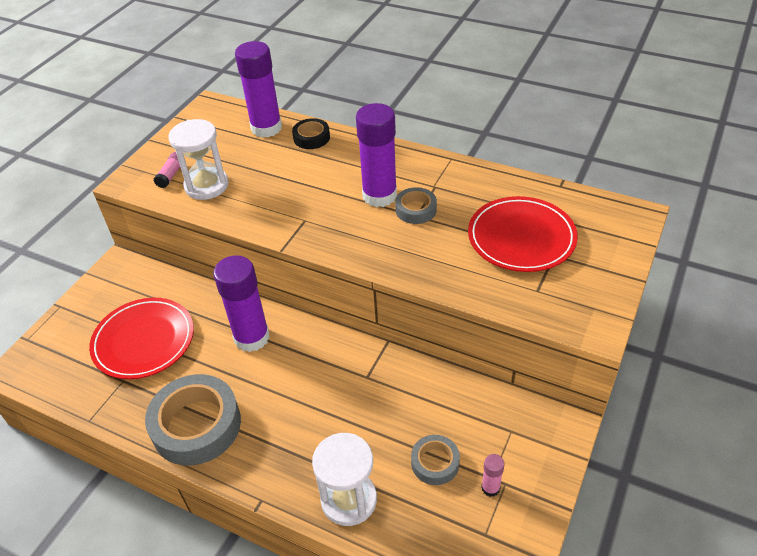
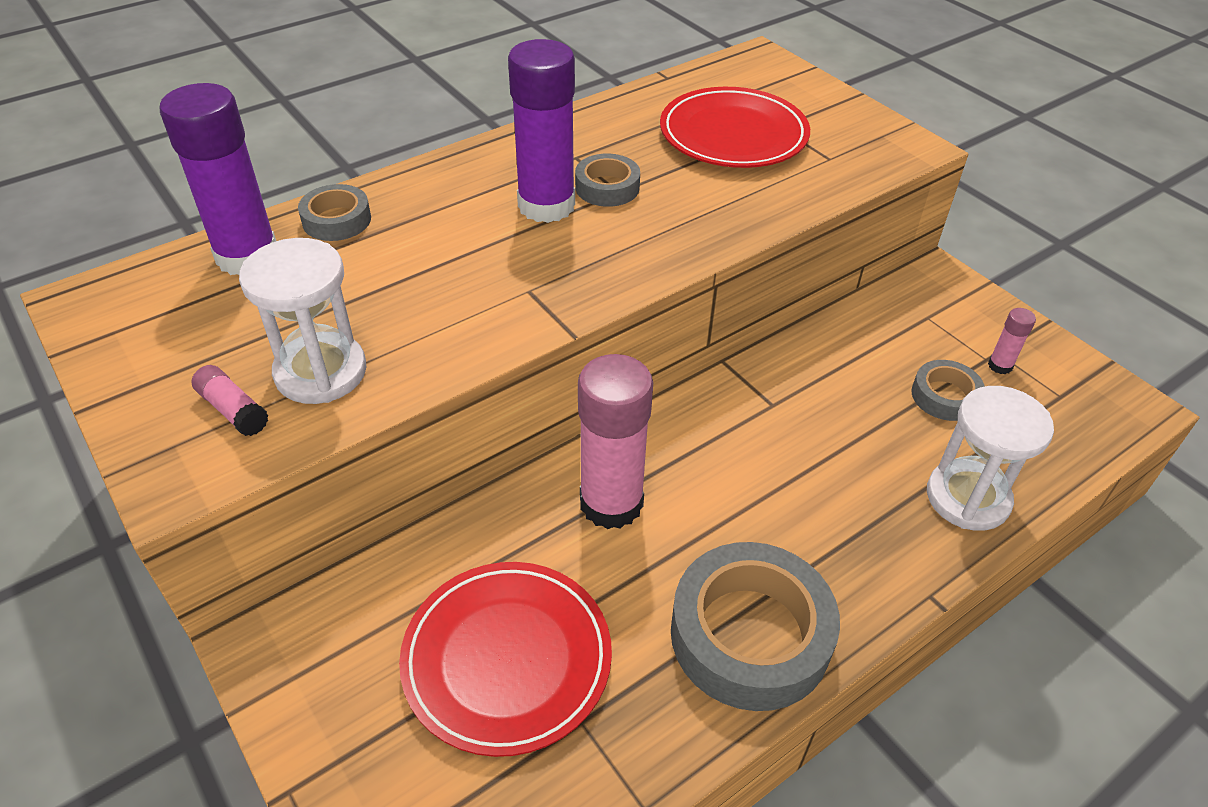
camera: 65 degrees left, 0 degrees up
purple glue stick [213,255,270,352] -> pink glue stick [578,354,653,529]
black tape [292,118,330,149] -> grey tape [298,184,371,241]

